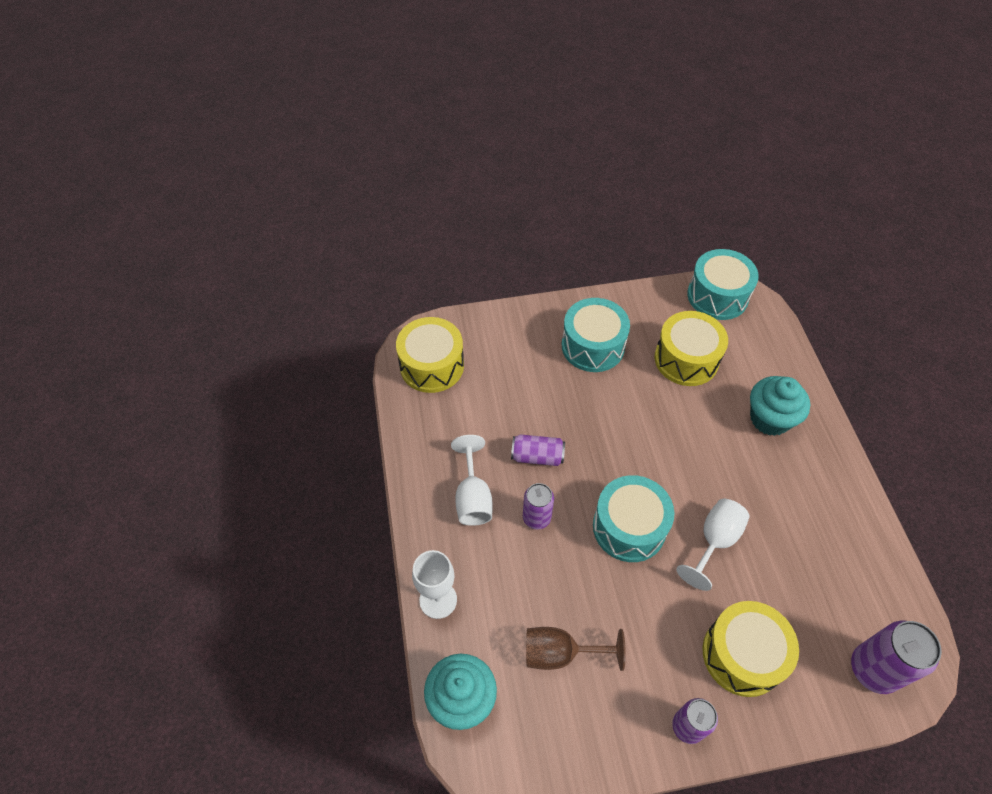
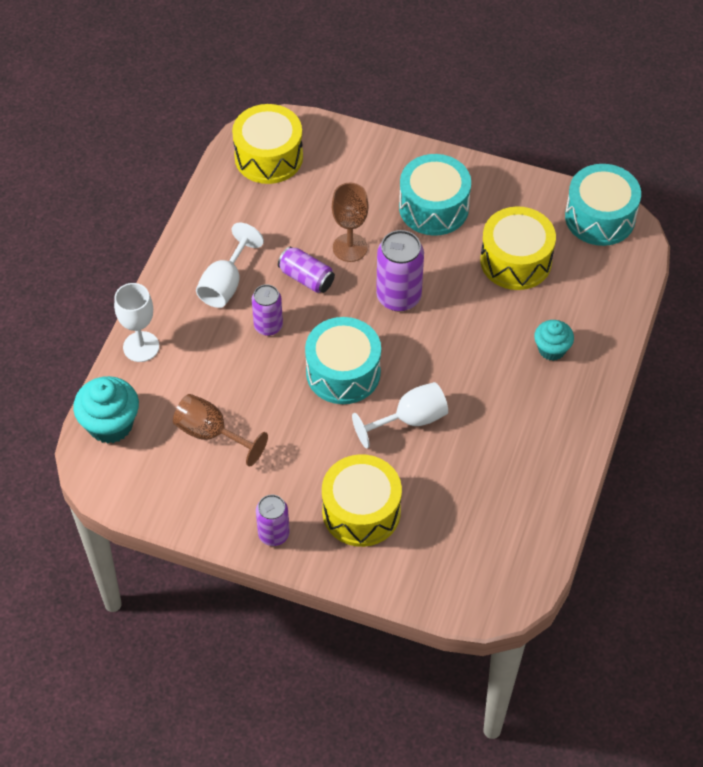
camera: 30 degrees right, 0 degrees up
turquoise cupcake [750,376,810,436] -> turquoise cupcake [534,320,574,361], size x0.63
purple can [851,621,942,694] -> purple can moved to [376,230,424,312]
none -> brown goblet [332,183,369,262]

